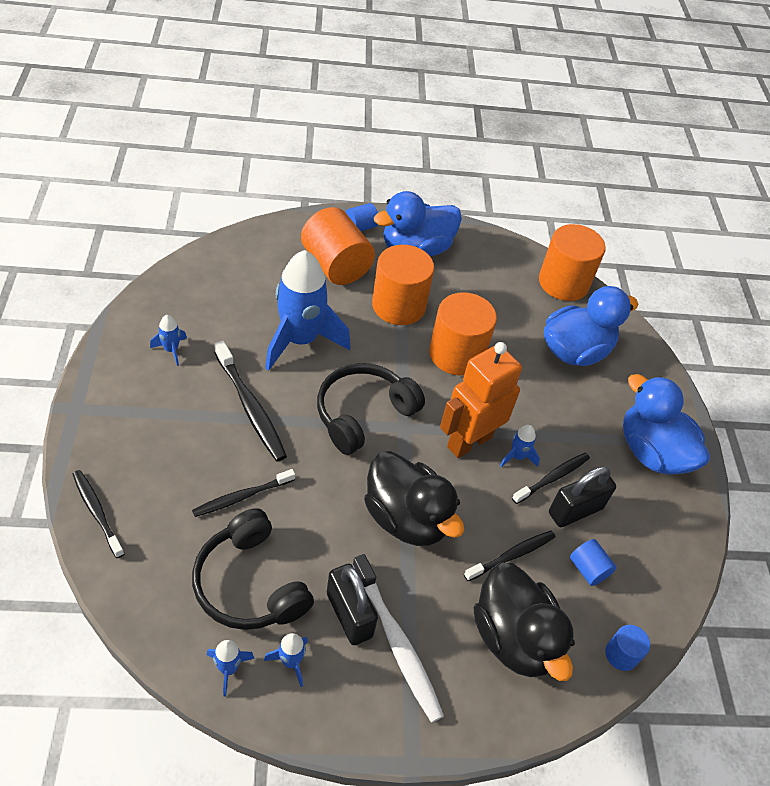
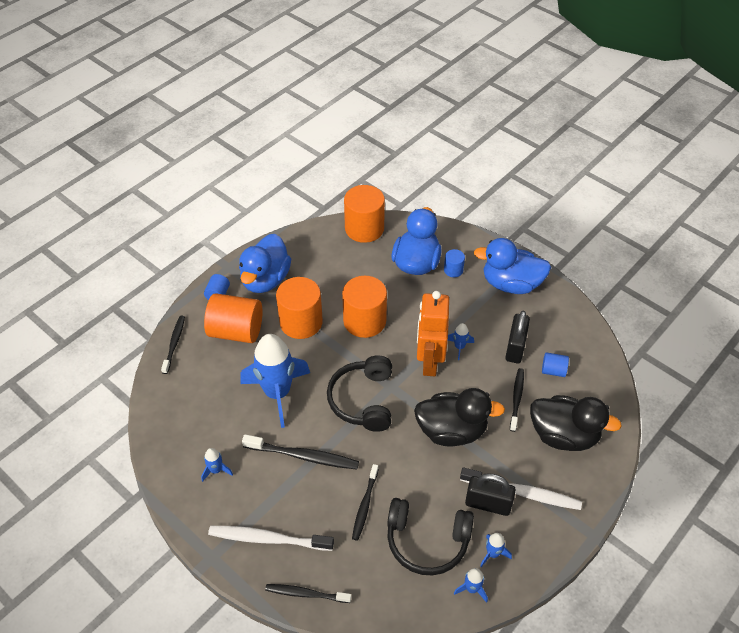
camera: 40 degrees left, 0 degrees up
black toothbrush [512,453,590,504] -> black toothbrush moved to [161,316,185,374]
blue cylinder [605,625,650,671] -> blue cylinder moved to [444,249,465,277]
none -> white toothbrush [208,526,334,551]

